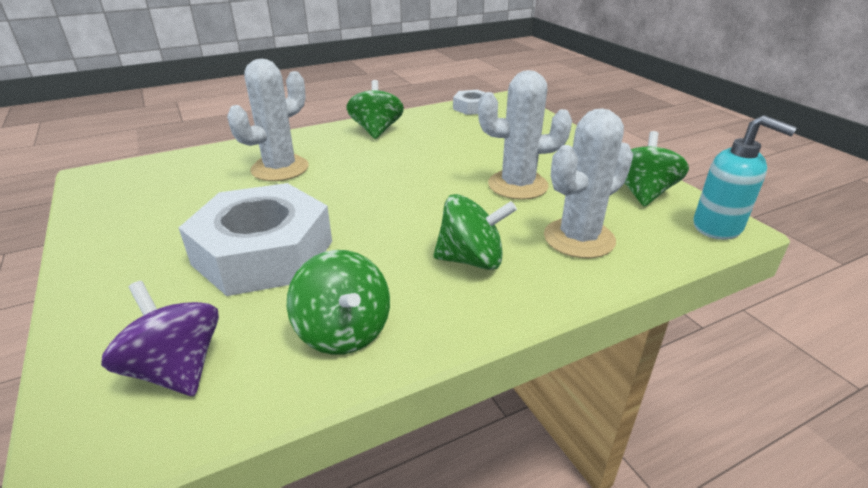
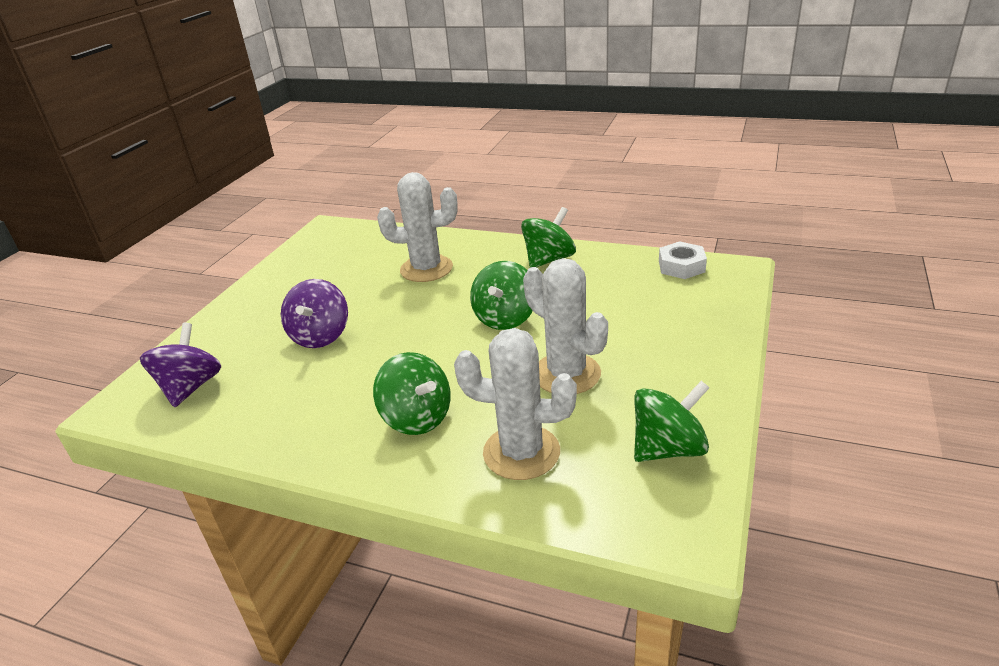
camera: 50 degrees right, 0 degrees up
white nut [179,183,332,296] -> purple spinning top [281,279,348,348]
green spinning top [287,250,390,355] -> green spinning top moved to [470,261,533,330]
turquoise soap dispenser [694,115,797,240] -> none

